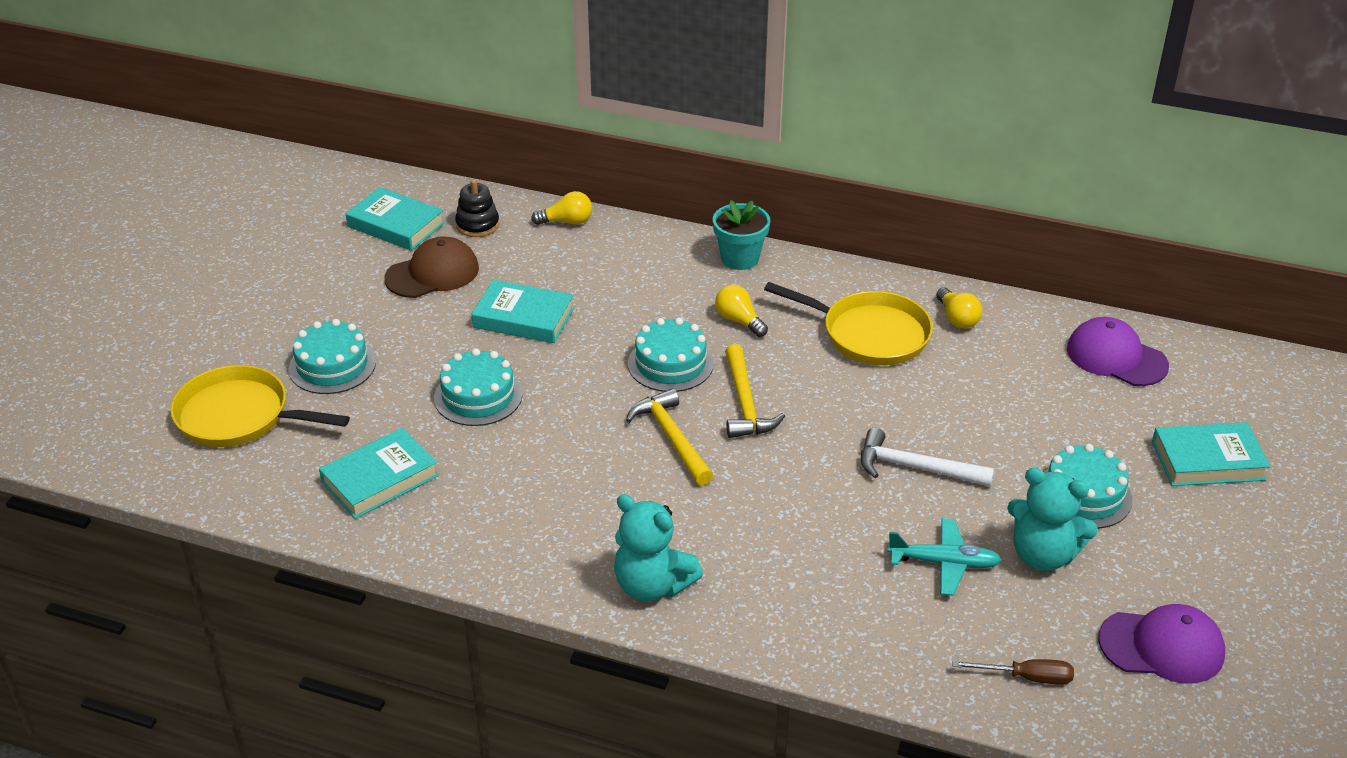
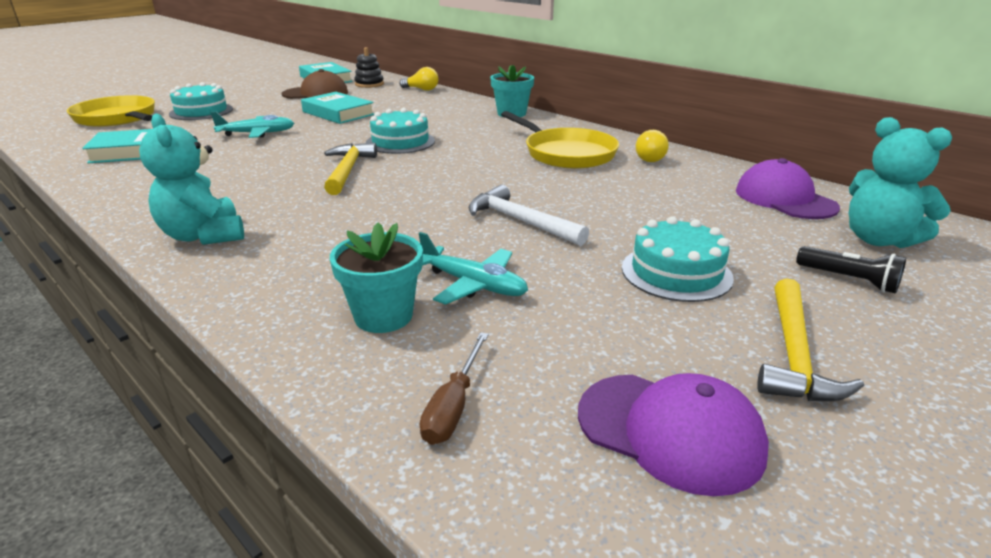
camera: 25 degrees right, 10 degrees down
turquoise cake [434,348,523,426] -> turquoise plane [210,112,294,138]
yellow light bulb [715,285,768,337] -> none
yellow hammer [725,344,785,438] -> yellow hammer moved to [757,278,864,401]
brown screwdriver [952,659,1074,685] -> brown screwdriver turned 75 degrees clockwise [420,332,489,445]
turquoise teddy bear [1007,468,1098,571] -> turquoise teddy bear moved to [848,117,952,248]
turquoise book [1152,422,1270,486] -> black flashlight [796,246,906,294]
none -> turquoise flower pot [330,223,423,333]

